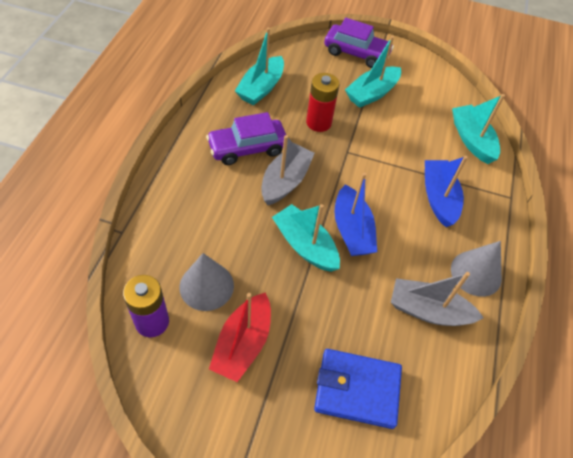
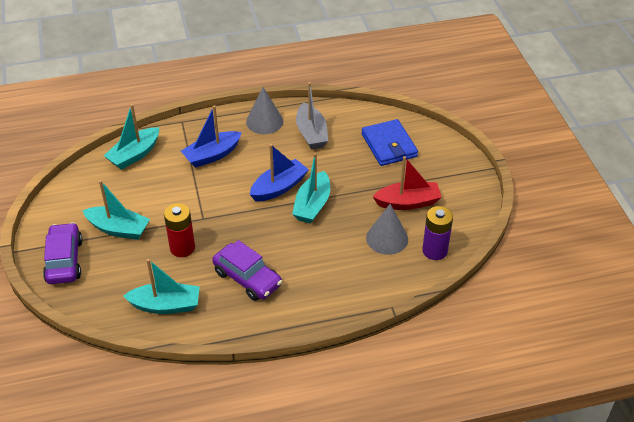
camera: 115 degrees left, 10 degrees down
grey boat [261,135,315,205] -> none

